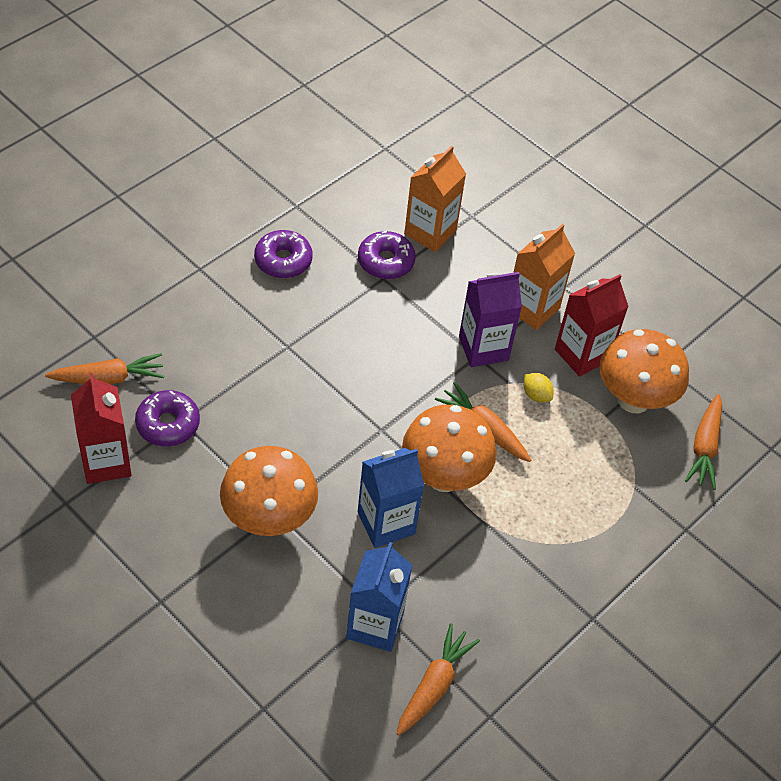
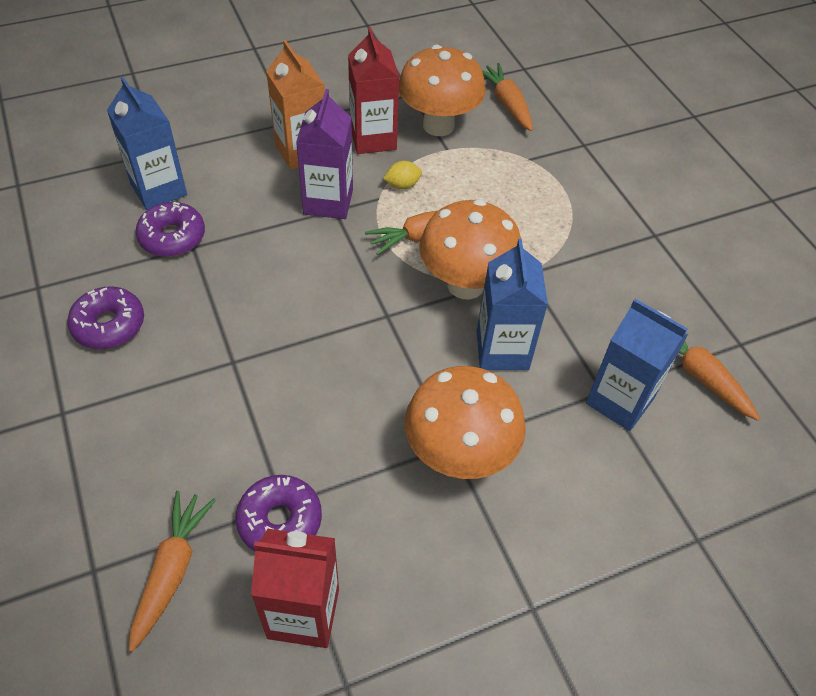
camera: 65 degrees left, 0 degrees up
orange carton [404,145,466,252] -> blue carton [107,77,187,210]
orange carrot [685,394,722,490] -> orange carrot turned 150 degrees counterclockwise [482,63,533,131]

